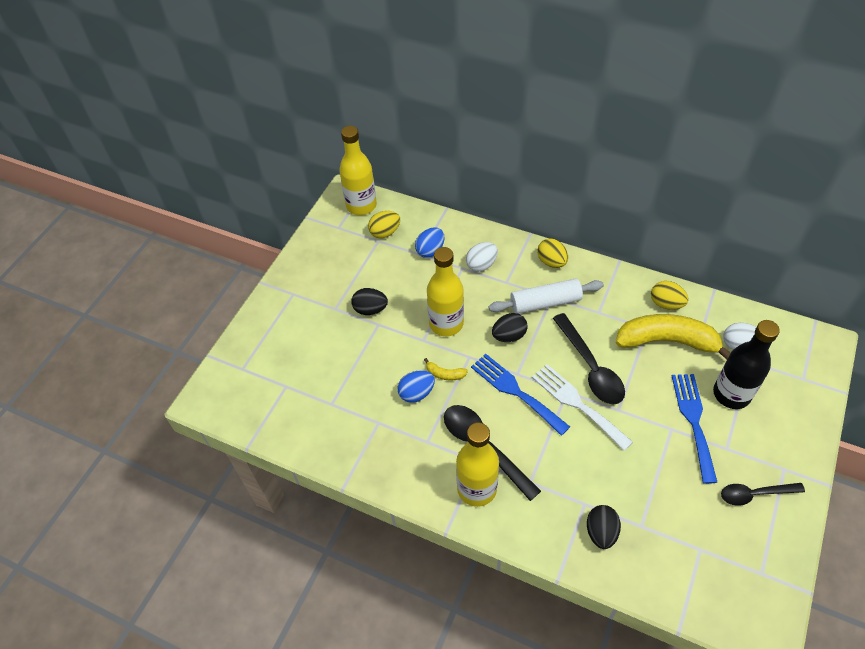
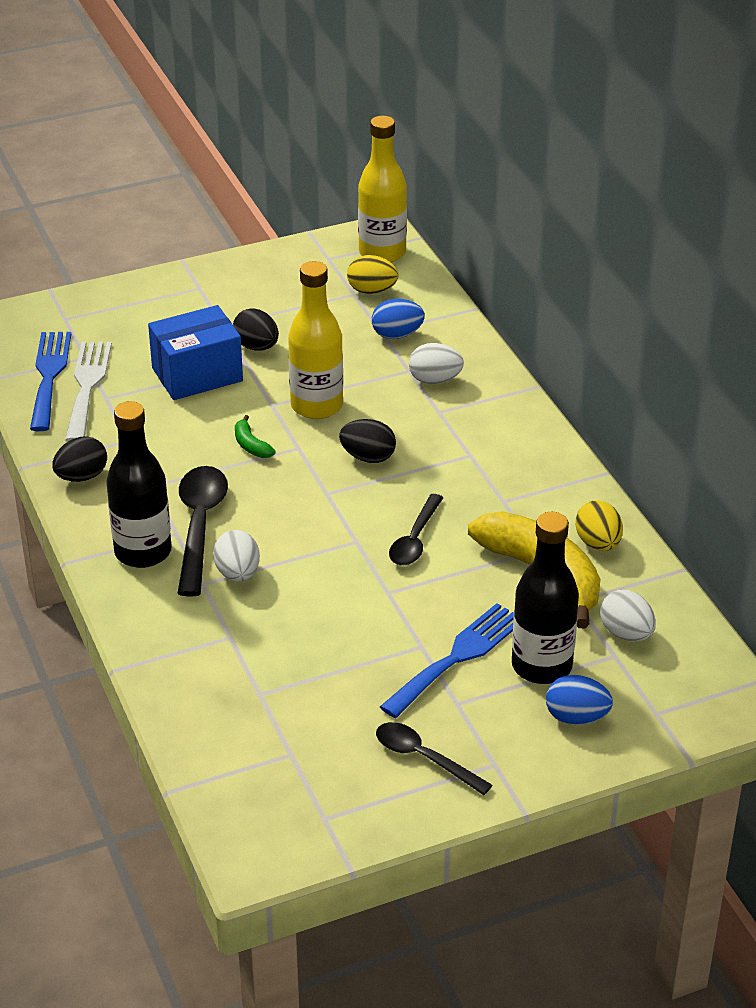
camera: 40 degrees right, 15 degrees down
blue egg [398,370,435,403] -> blue egg moved to [546,675,613,725]
yellow banana [424,358,468,380] -> green banana [235,415,276,458]
yellow bottle [456,422,499,507] -> black bottle [106,401,172,568]
blue fork [471,354,570,436] -> blue fork moved to [30,332,71,431]
white rolling pin [489,279,604,314] -> none
white fork [532,364,633,451] -> white fork moved to [65,341,112,442]
yellow egg [537,238,568,268] -> none
black spoon [553,313,625,405] -> black spoon [389,494,444,565], size x0.64
black egg [587,505,621,549] -> black egg moved to [52,436,107,482]
none -> blue box [148,305,243,400]
none -> white egg [213,530,260,582]

